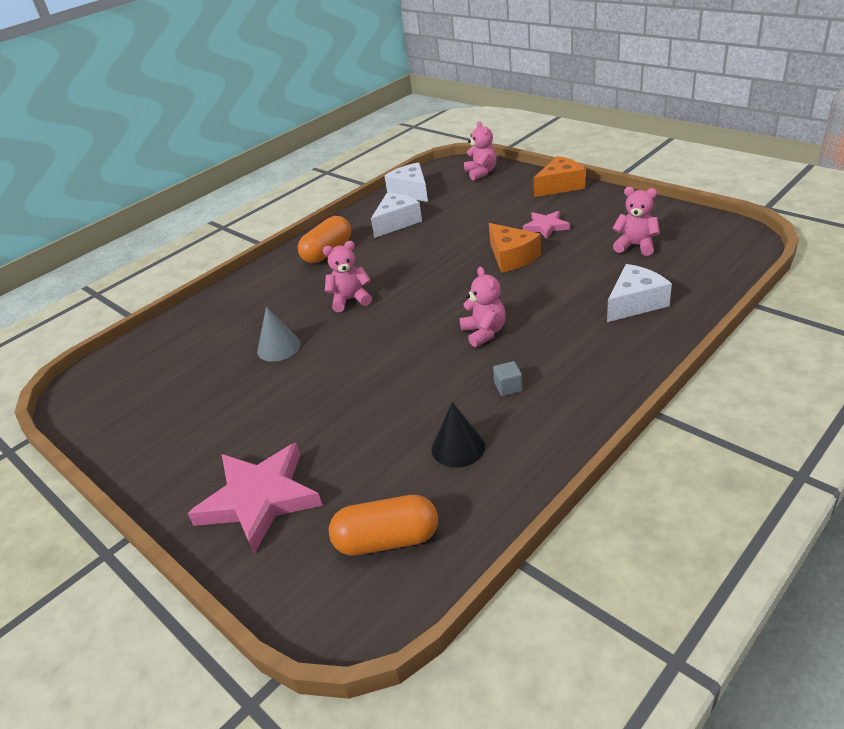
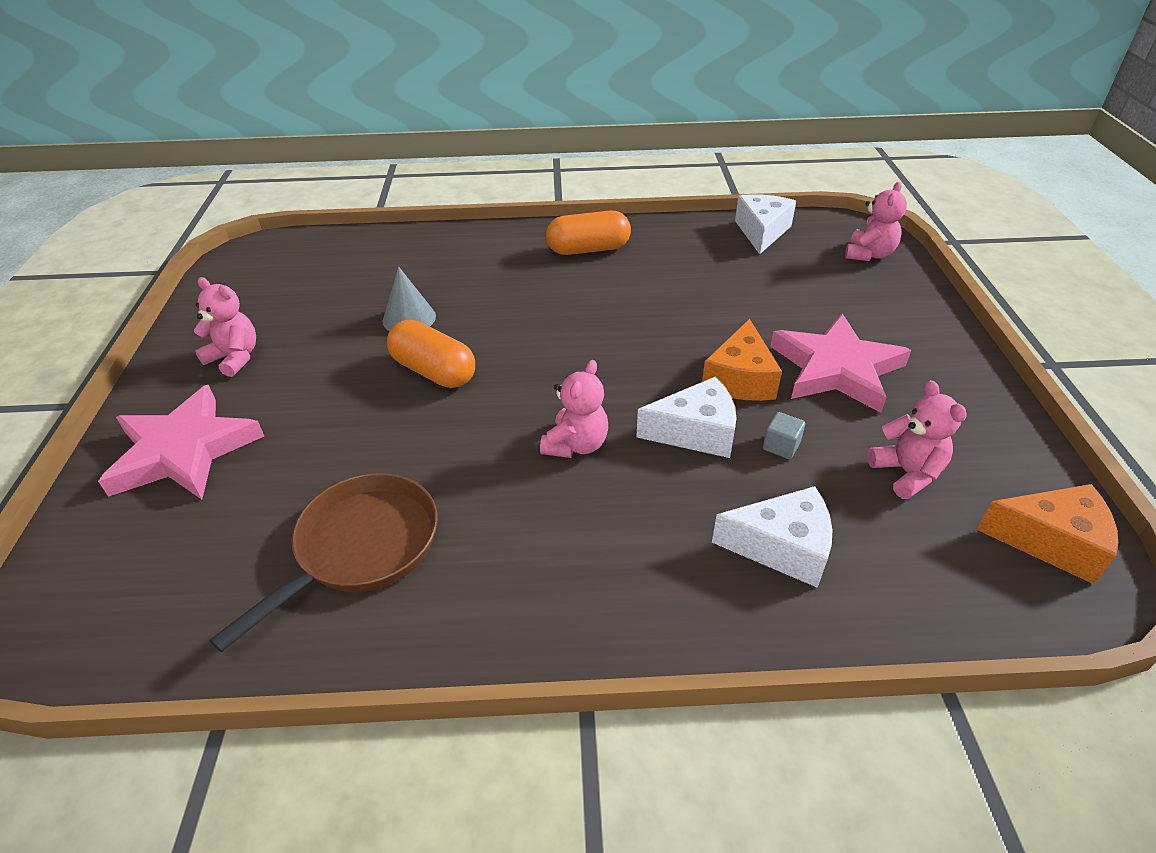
camera: 40 degrees right, 5 degrees up
pink teddy bear [323,241,372,312] -> pink teddy bear moved to [193,277,256,377]
orange capsule [329,495,438,556] -> orange capsule moved to [387,320,475,388]
white cheese [371,193,422,238] -> white cheese moved to [636,377,736,458]
black cone [431,402,485,468] -> brown pan [209,473,438,652]
grey cube [493,361,523,396] -> grey cube moved to [763,412,806,459]
pink star [523,211,570,239] -> pink star [770,314,911,413], size x1.89
orange cheese [533,156,585,197] -> orange cheese moved to [976,484,1118,584]

